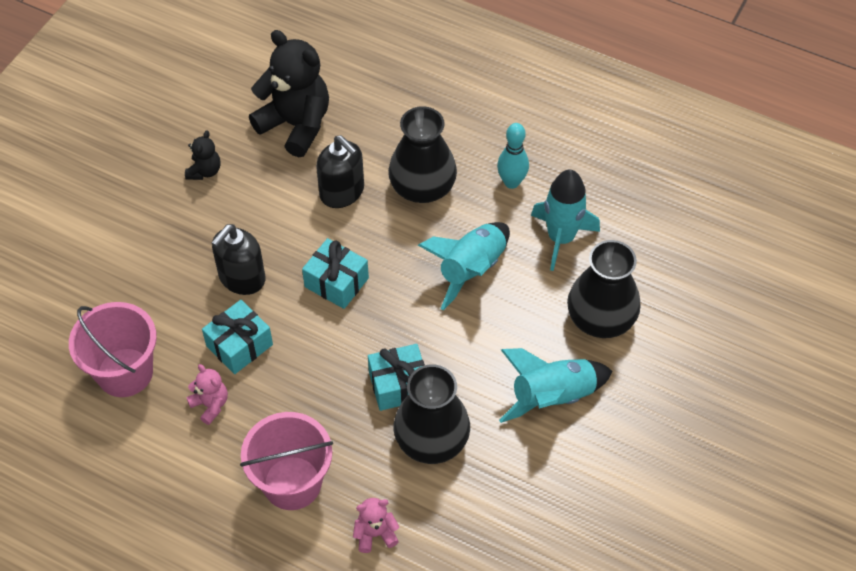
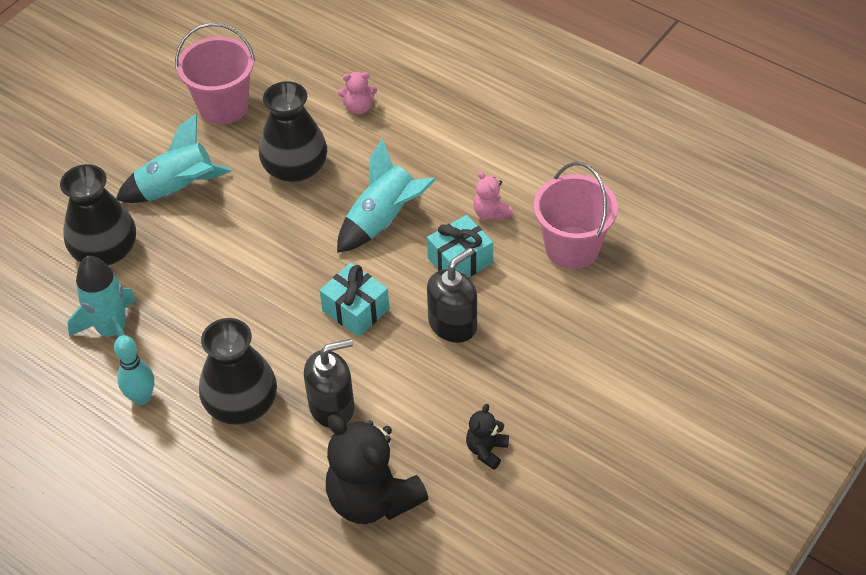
camera: 170 degrees left, 5 degrees down
pink bucket [240,412,333,510] -> pink bucket moved to [175,23,255,124]
black soap dispenser [316,135,364,208] -> black soap dispenser turned 105 degrees clockwise [304,339,354,428]
turquoise gift [368,344,425,411] -> none
turquoise rocket [418,222,510,310] -> turquoise rocket moved to [337,139,436,253]

